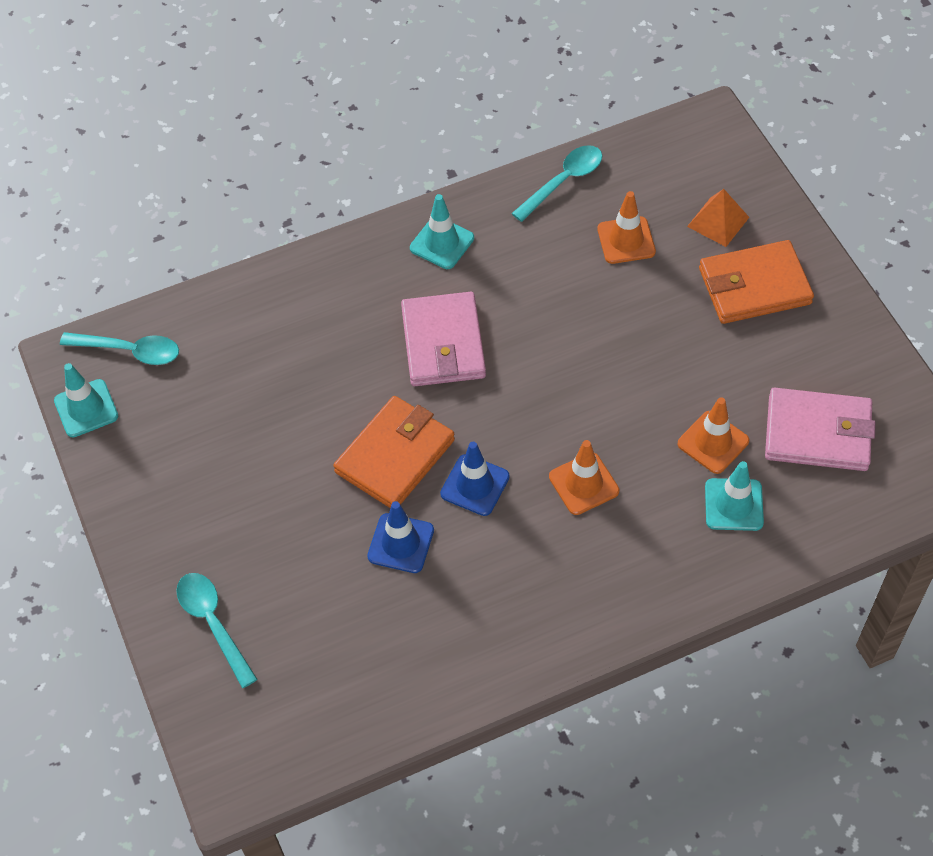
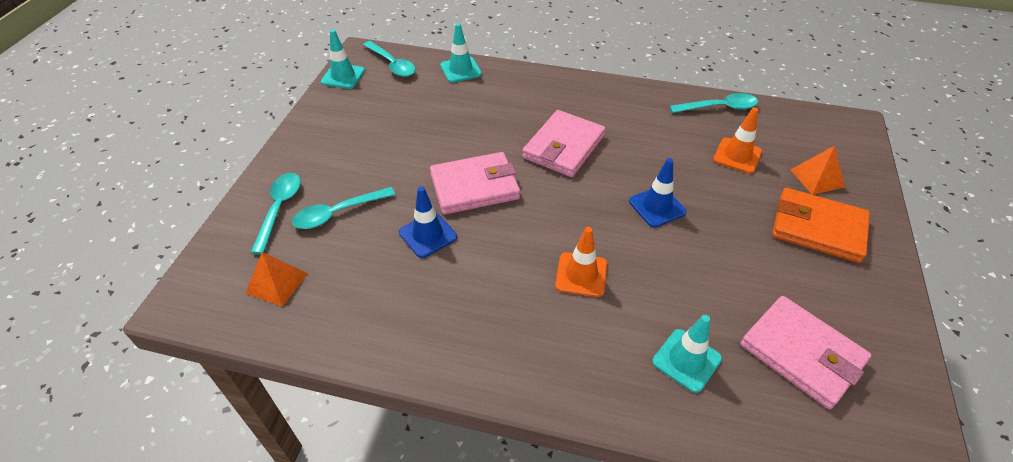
camera: 35 degrees right, 10 degrees down
orange wallet [333,396,455,508] -> pink wallet [430,152,520,215]
turquoise traffic cone [410,194,474,269] -> turquoise traffic cone moved to [440,23,482,83]
blue traffic cone [440,442,510,516] -> blue traffic cone moved to [629,158,687,227]
orange traffic cone [677,397,749,474] -> none
none -> orange pyramid [246,252,308,307]
none -> turquoise spoon [292,187,395,229]

